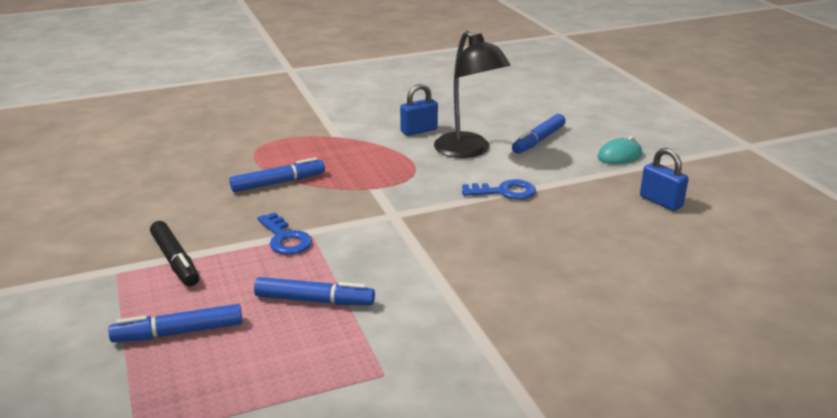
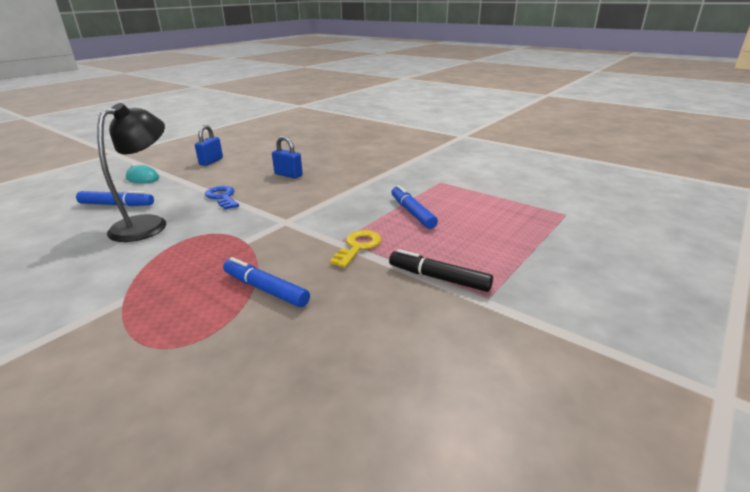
camera: 120 degrees left, 0 degrees up
blue marker [108,304,243,342] -> none
black marker [150,221,199,287] -> black marker turned 90 degrees counterclockwise [389,249,493,292]
blue key [257,212,312,255] -> yellow key [330,230,381,268]
blue padlock [400,84,438,136] -> blue padlock moved to [272,136,303,179]

